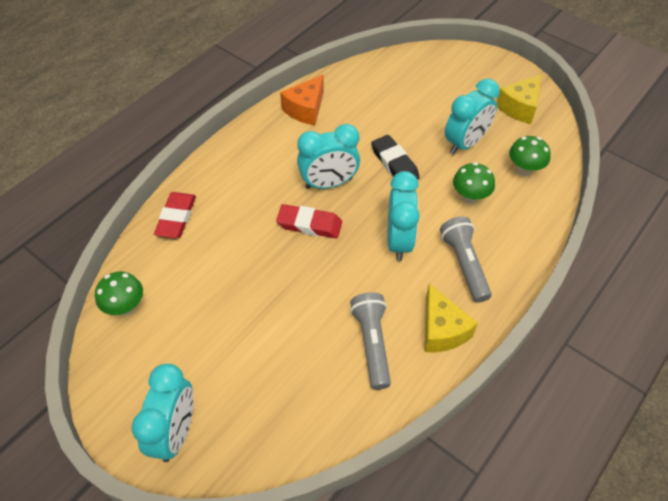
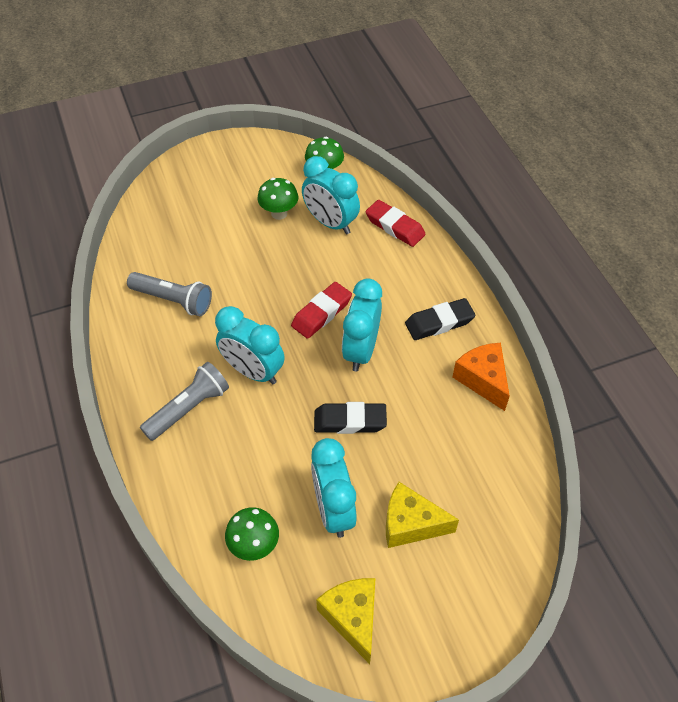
camera: 120 degrees right, 0 degrees up
turquoise clock [132,364,194,462] -> turquoise clock moved to [302,156,360,234]
yellow cheese [425,283,478,352] -> yellow cheese moved to [386,482,459,548]
grey flashlight [440,216,492,303] -> grey flashlight turned 60 degrees counterclockwise [140,362,229,441]
green mushroom [453,162,495,205] -> green mushroom moved to [257,178,298,220]
none -> black eraser [405,298,475,340]

